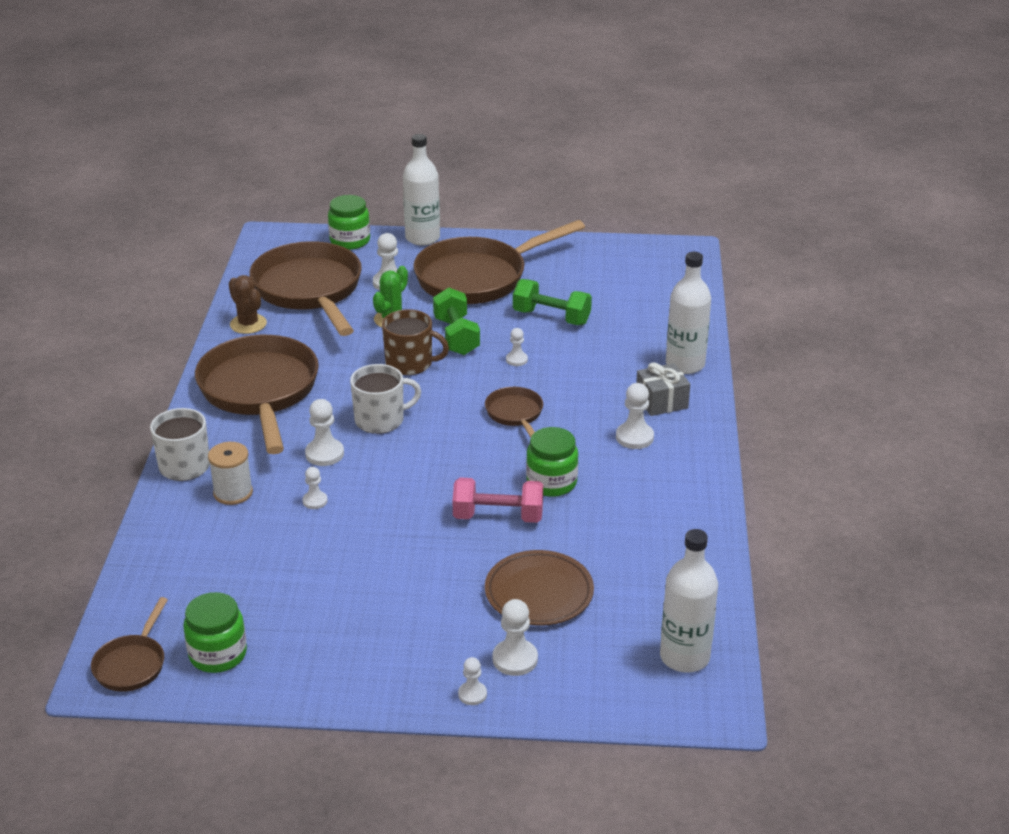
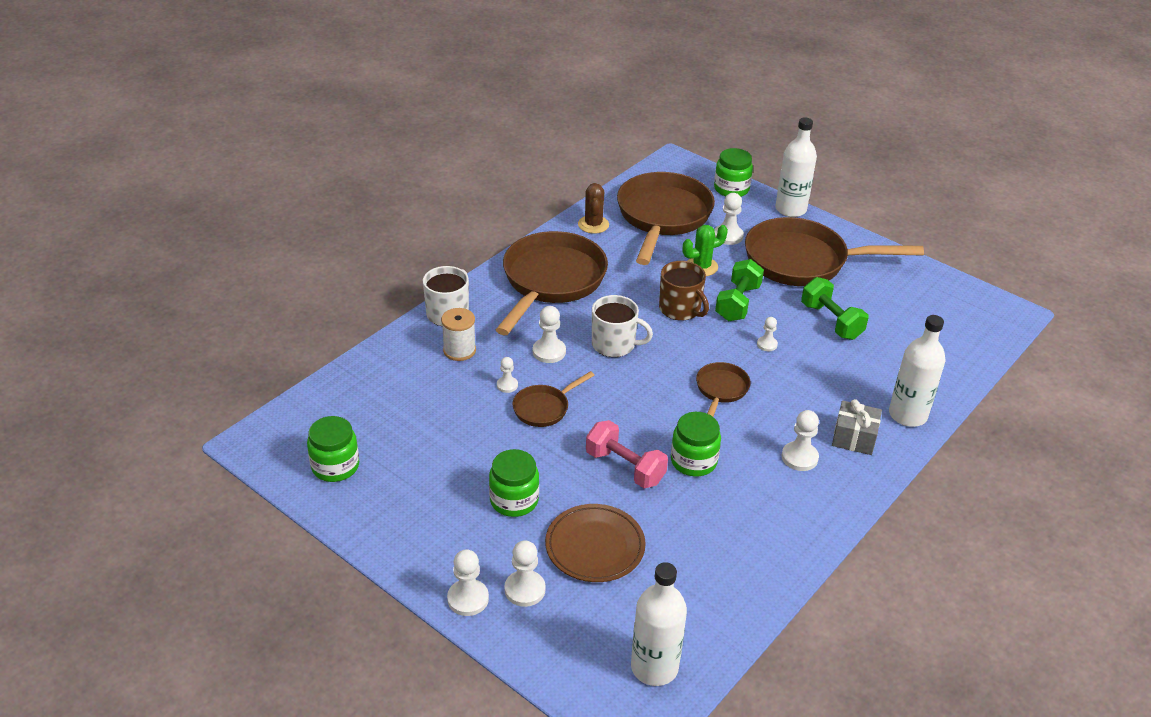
camera: 35 degrees right, 5 degrees up
brown pan [91,597,168,692] -> brown pan moved to [513,371,594,427]
white pawn [458,657,487,705] -> white pawn [447,549,489,616], size x1.62
none -> green jar [489,449,539,517]

